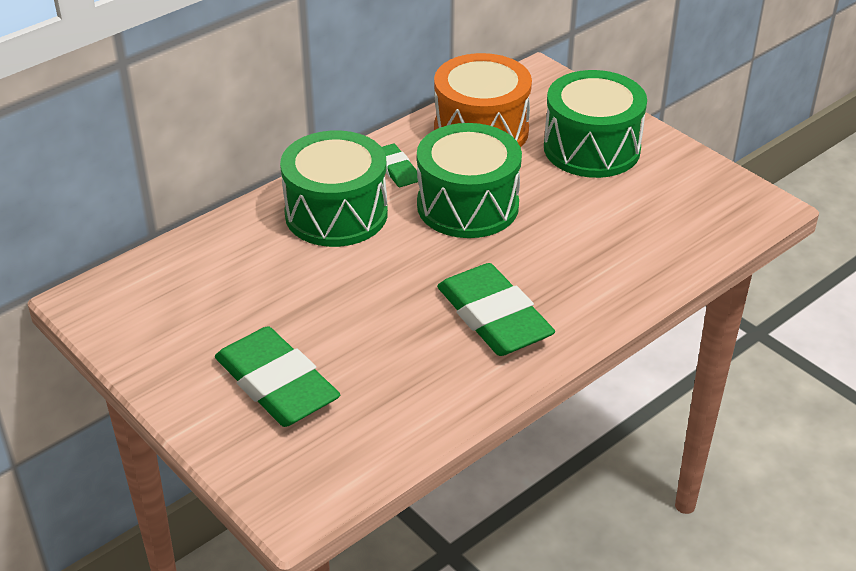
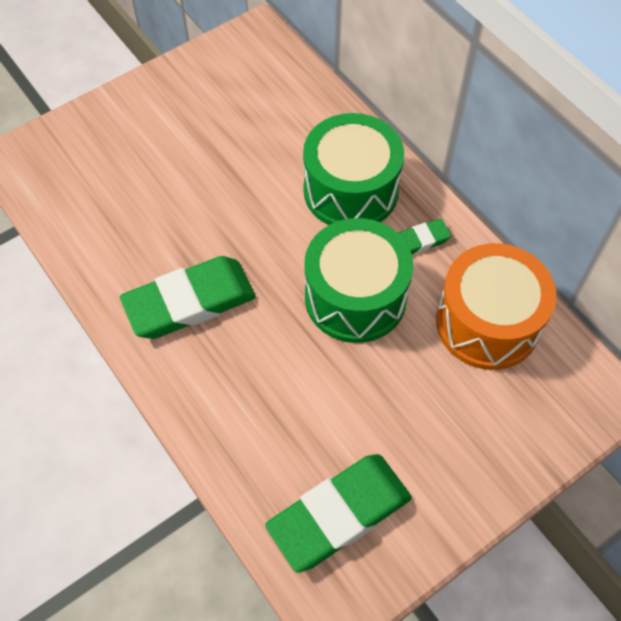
camera: 95 degrees right, 20 degrees up
green eraser [215,326,340,427] -> green eraser moved to [265,454,412,573]
green drum [544,70,647,178] -> none

